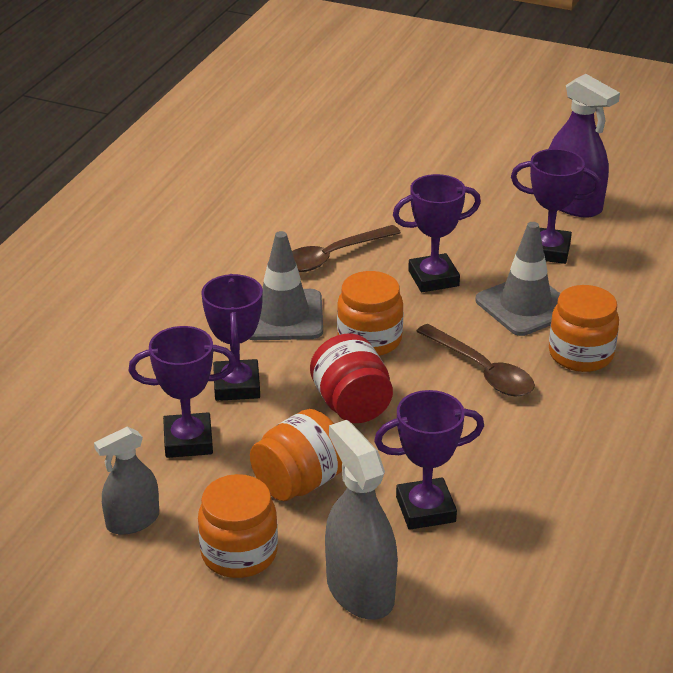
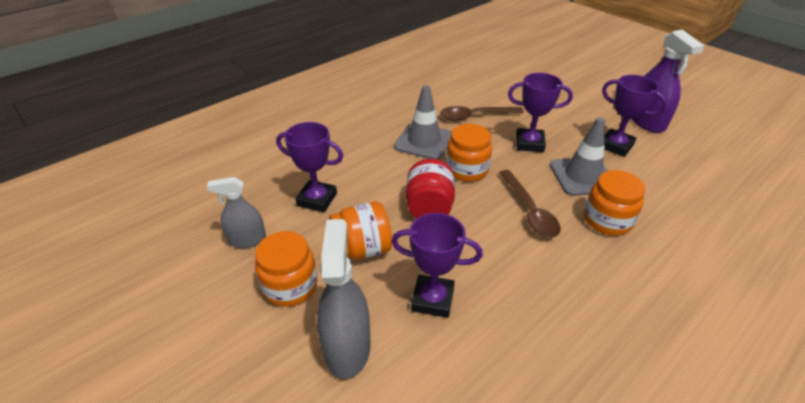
camera: 25 degrees right, 5 degrees up
purple trophy [201,274,263,401] -> none

